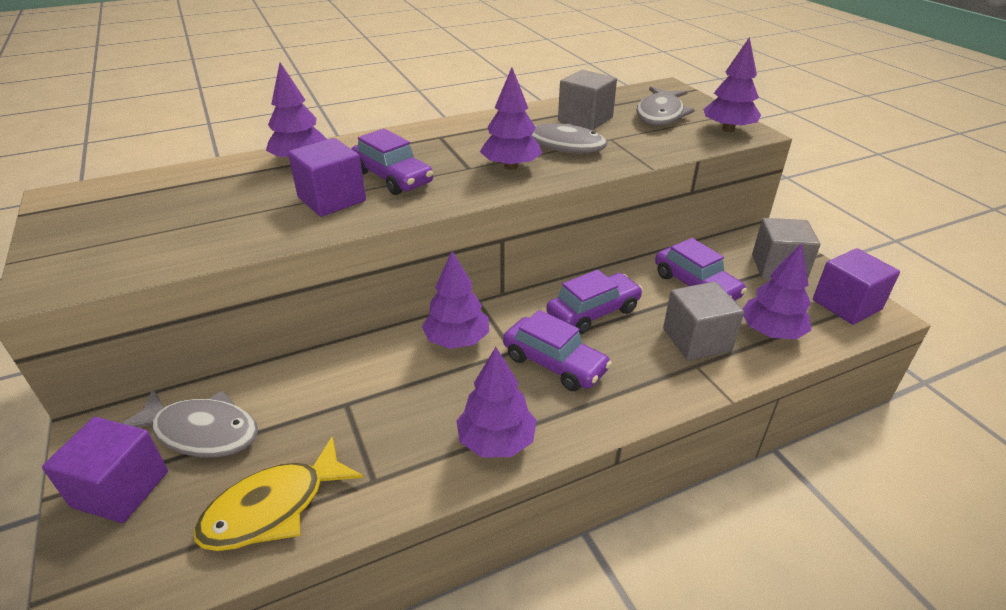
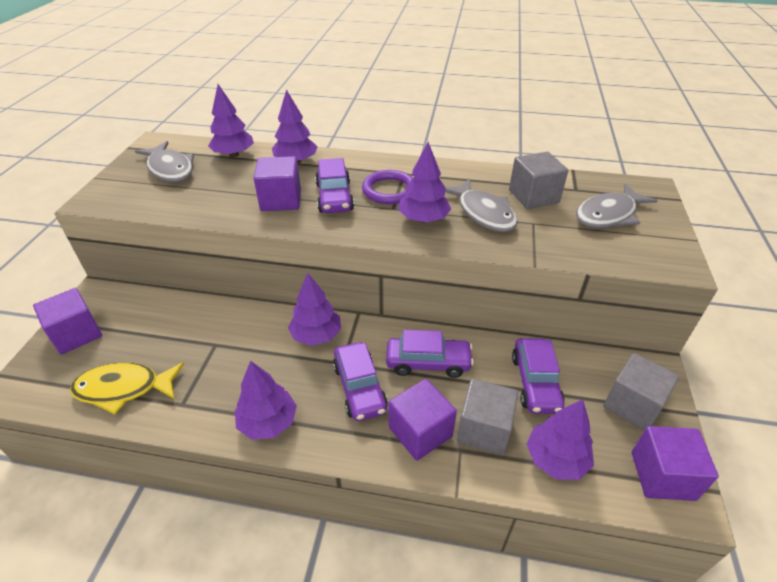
camera: 35 degrees right, 5 degrees up
grey fish [122,388,258,458] -> grey fish moved to [135,141,194,182]
purple tree [703,37,761,132] -> purple tree moved to [208,84,254,157]
none -> purple ring [362,170,413,204]
none -> purple cube [389,379,457,461]

